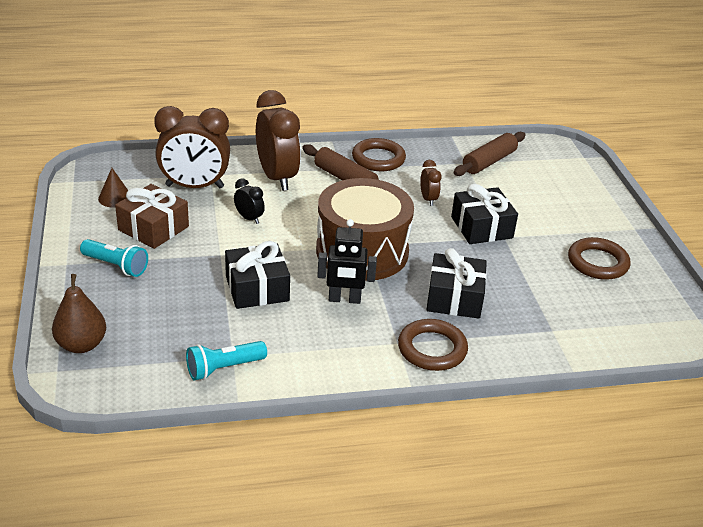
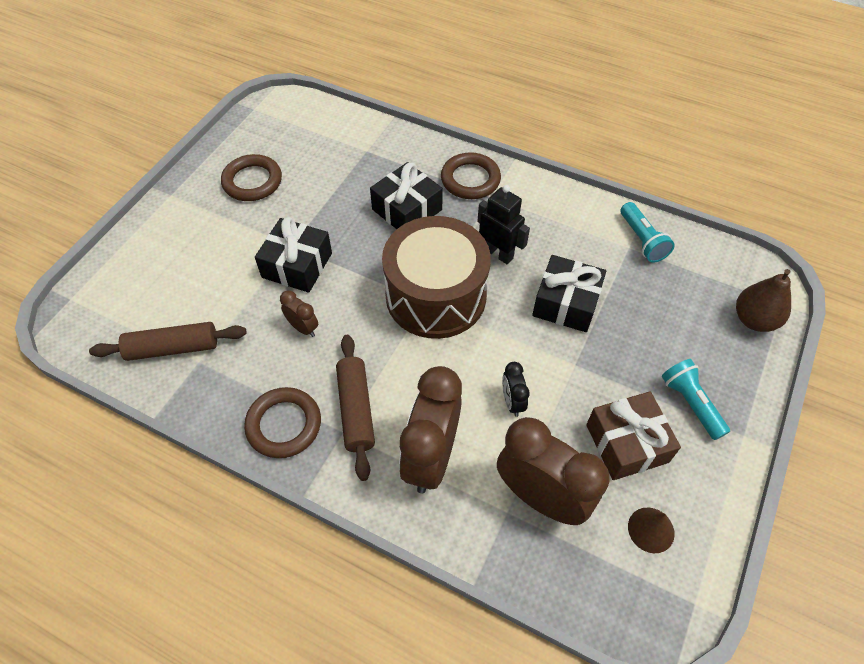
camera: 140 degrees left, 20 degrees up
turquoise flashlight [186,341,267,380] -> turquoise flashlight turned 60 degrees clockwise [621,202,675,262]
brown clock [420,160,442,206] -> brown clock turned 105 degrees clockwise [280,290,318,337]

